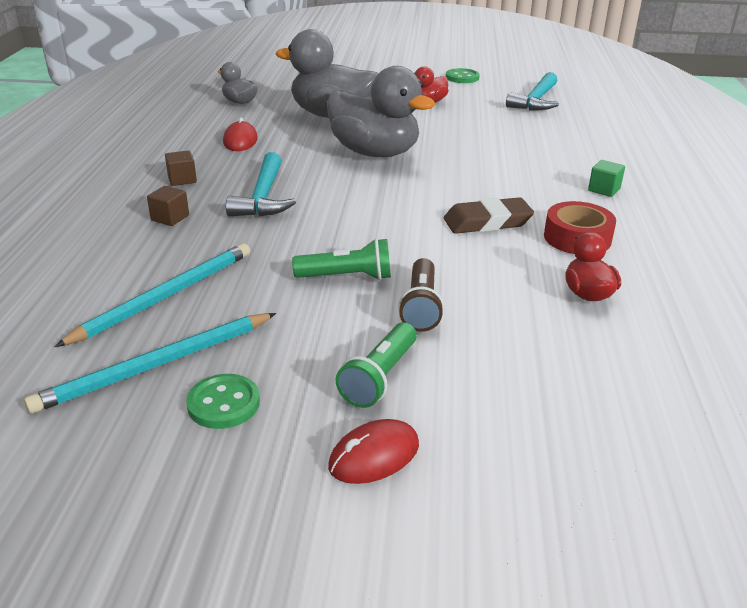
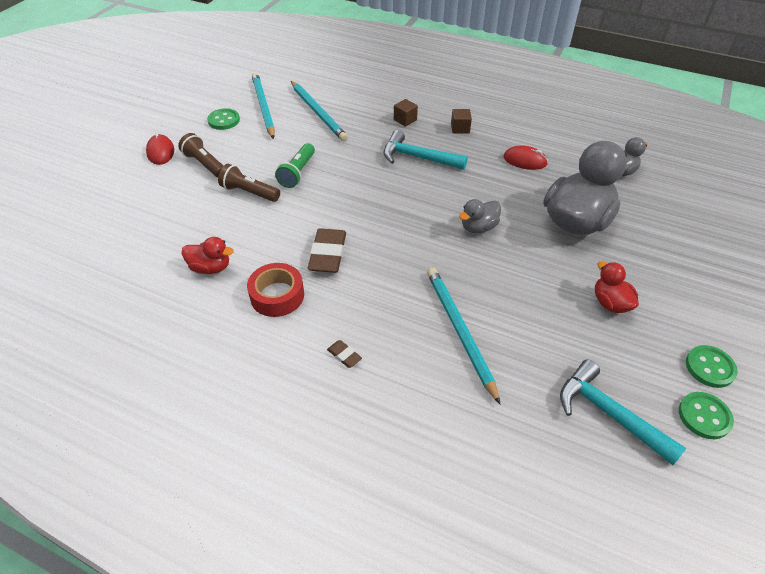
camera: 110 degrees right, 15 degrees up
grey duck [327,66,436,157] -> grey duck [459,199,501,233], size x0.48
green flashlight [336,322,417,408] -> brown flashlight [178,133,223,178]
green cube [588,160,625,197] -> brown eraser [327,340,362,368]
none -> turquoise pencil [427,268,500,404]
none -> green button [679,392,734,439]

